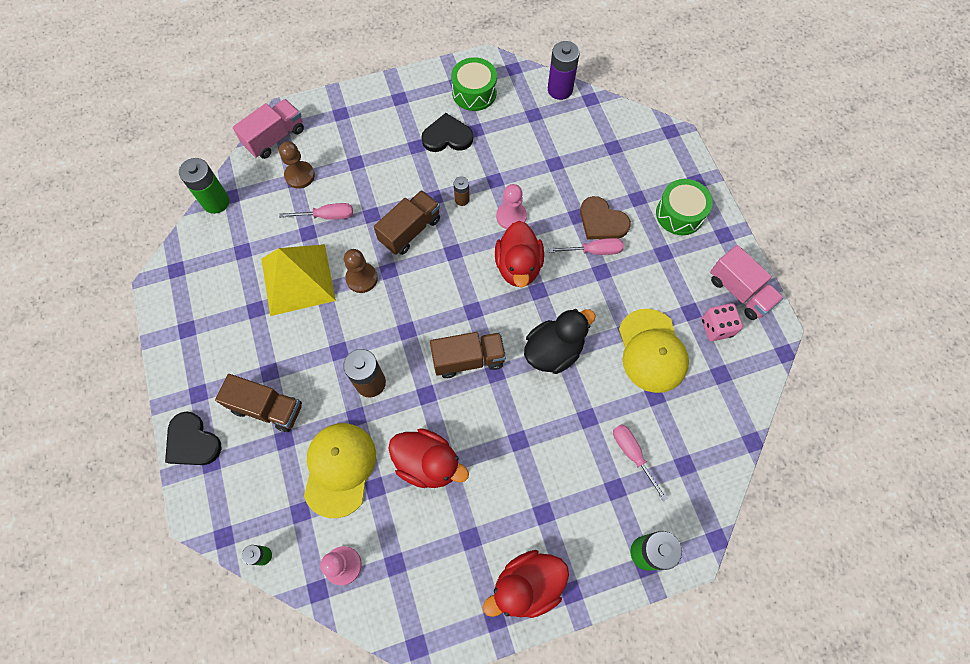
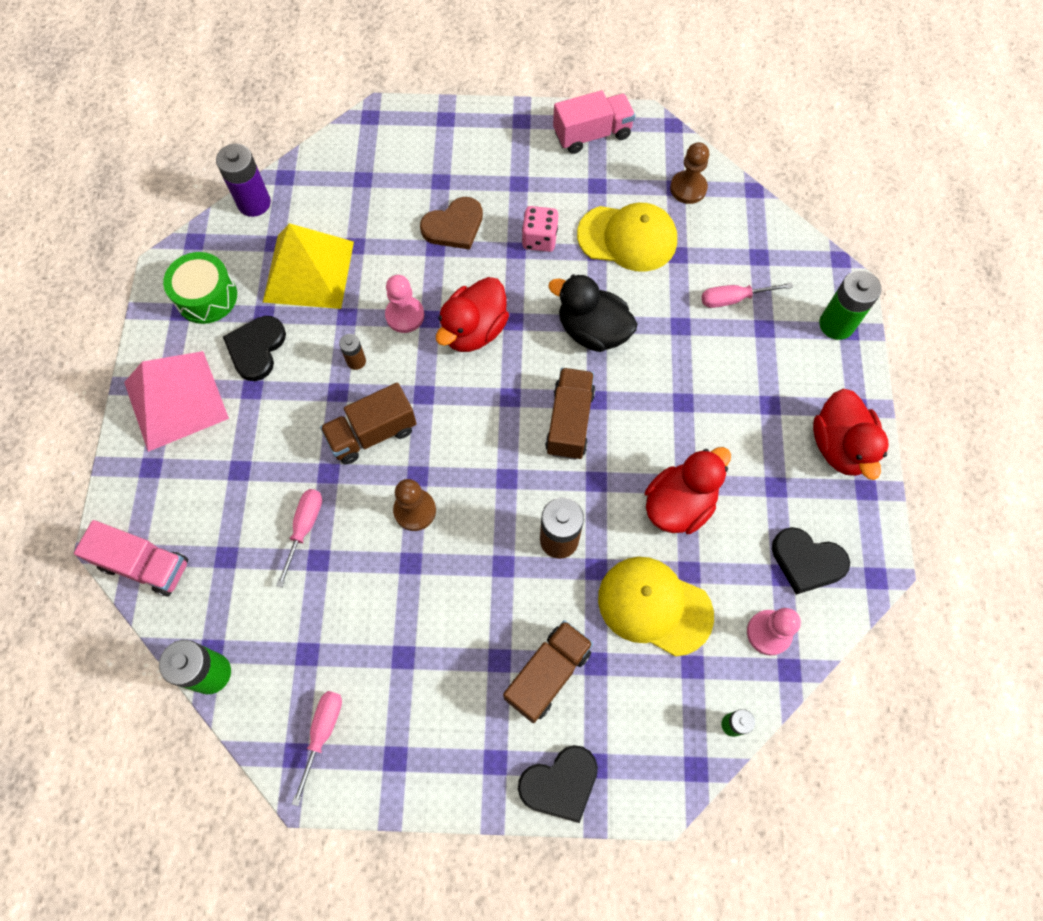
camera: 70 degrees left, 0 degrees up
pink truck [233,99,304,159] -> pink truck turned 135 degrees clockwise [74,520,188,596]
yellow pyramid [261,244,336,316] -> yellow pyramid moved to [263,223,354,309]
brown pawn [279,141,315,189] -> brown pawn moved to [670,142,709,204]
brown truck [374,190,440,255] -> brown truck turned 90 degrees counterclockwise [320,383,417,465]
red duck [495,221,544,288] -> red duck turned 105 degrees clockwise [436,277,509,352]
black duck [524,309,596,374] -> black duck turned 45 degrees counterclockwise [548,274,638,352]
pink screwdriver [549,238,624,255] -> pink screwdriver moved to [292,691,342,806]
green drum [656,179,713,235] -> none
pink dice [702,303,743,341] -> pink dice moved to [522,206,558,252]
none -> pink pyramid [124,351,229,452]
none -> black heart [772,527,850,595]

